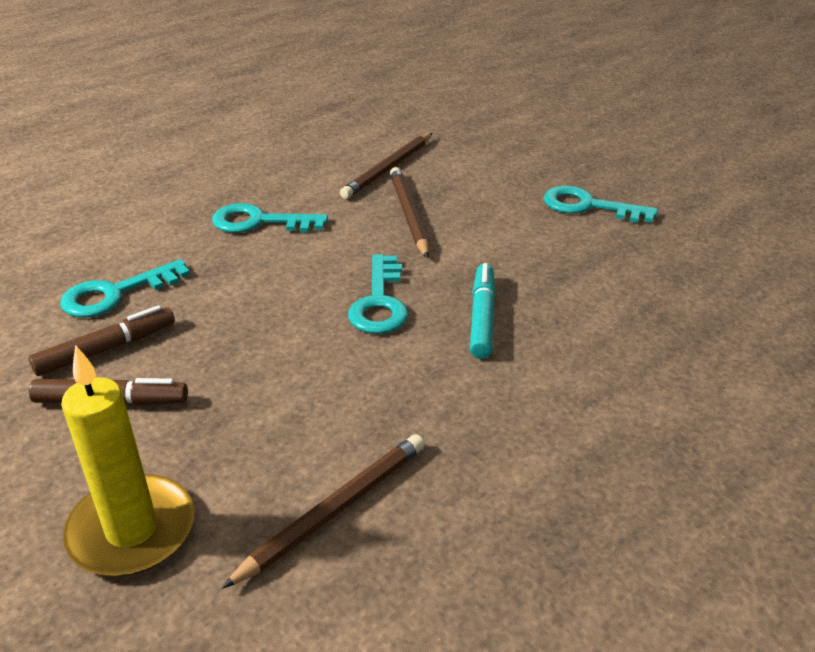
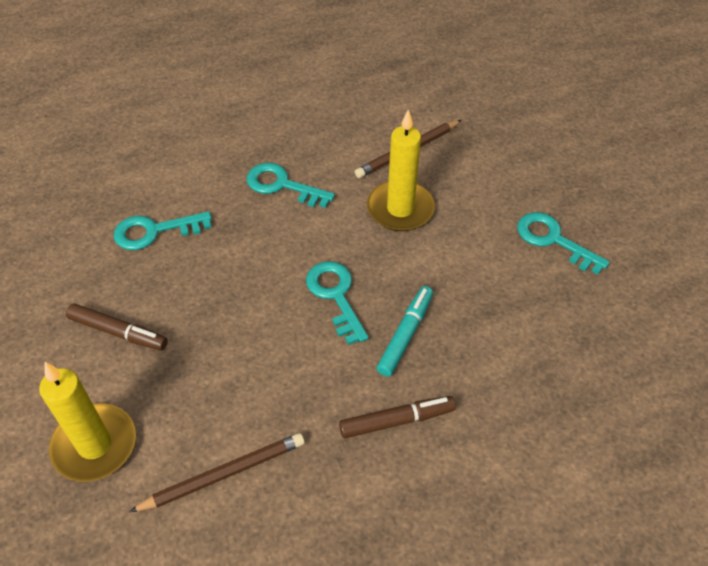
camera: 20 degrees right, 15 degrees up
brown marker [29,305,175,376] -> brown marker moved to [339,396,456,438]
turquoise key [348,254,408,334] -> turquoise key turned 135 degrees clockwise [306,261,369,345]
brown pencil [390,167,429,258] -> yellow candle [367,110,435,231]

